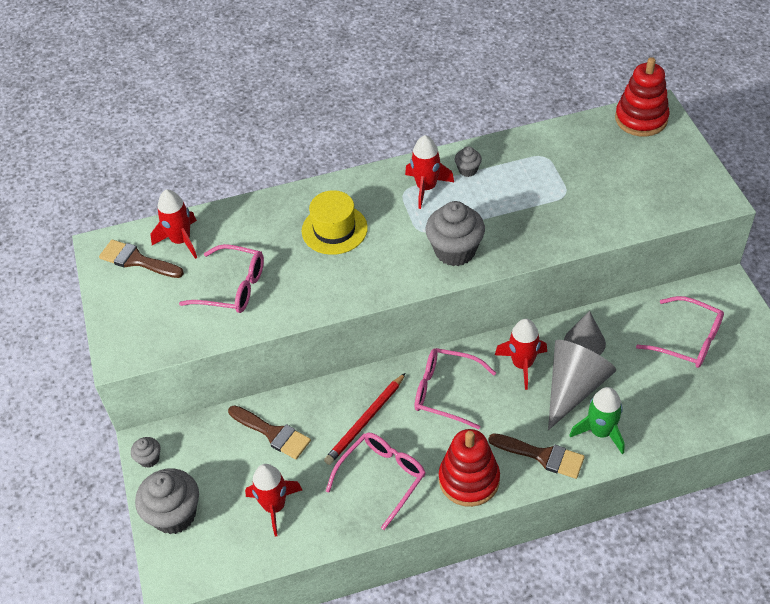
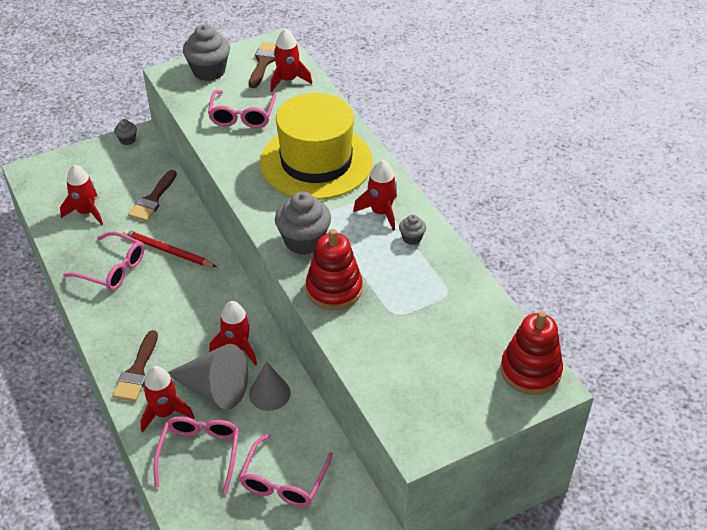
camera: 75 degrees right, 5 degrees down
grey cupcake [135,468,199,534] -> grey cupcake moved to [183,24,230,81]
yellow hat [302,190,368,255] -> yellow hat [260,93,373,200], size x1.89
pink glasses [415,348,496,429] -> pink glasses moved to [153,416,239,494]
red stacking toy [439,429,500,507] -> red stacking toy moved to [306,229,363,310]
green rocket [569,387,625,454] -> red rocket [140,366,194,432]

